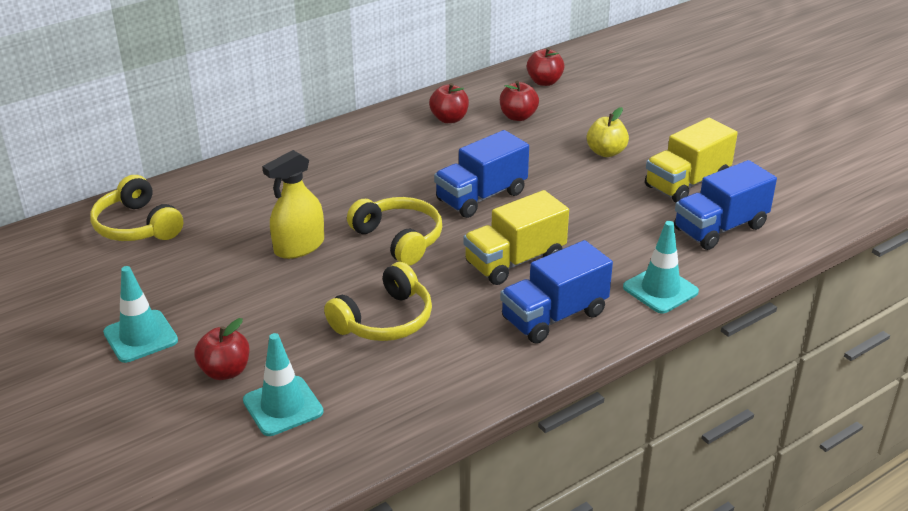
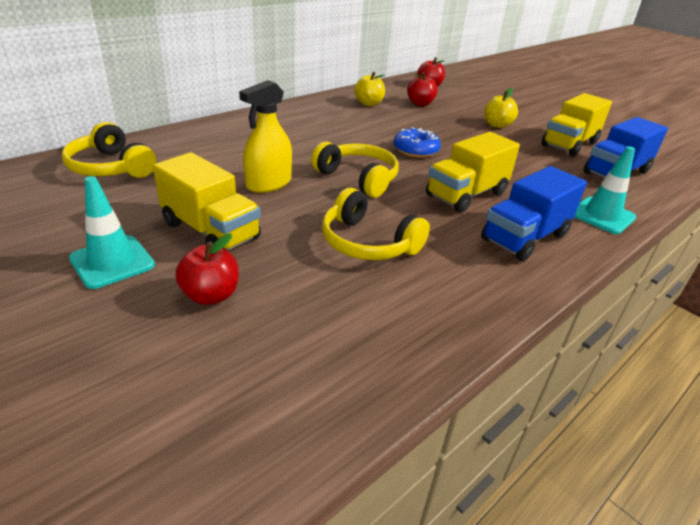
camera: 10 degrees left, 0 degrees up
turquoise traffic cone [243,333,324,436] -> none
yellow headphones [324,262,432,341] -> yellow headphones turned 90 degrees clockwise [322,188,430,260]
red apple [429,83,469,123] -> yellow apple [354,72,385,106]
blue truck [434,130,529,218] -> blue donut [394,127,441,158]
none -> yellow truck [153,152,261,251]

